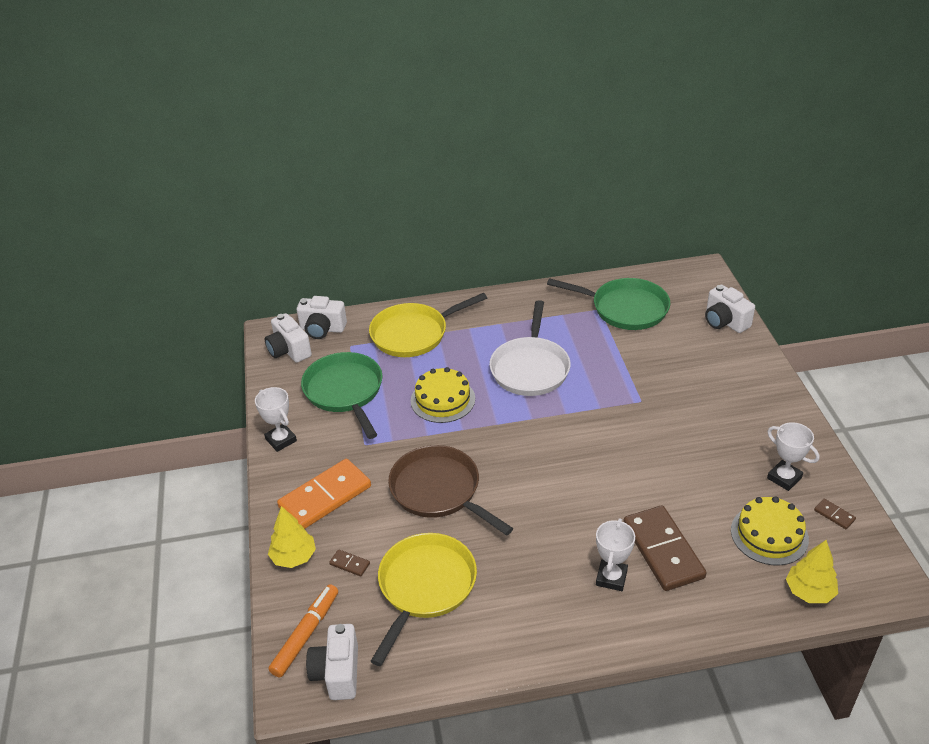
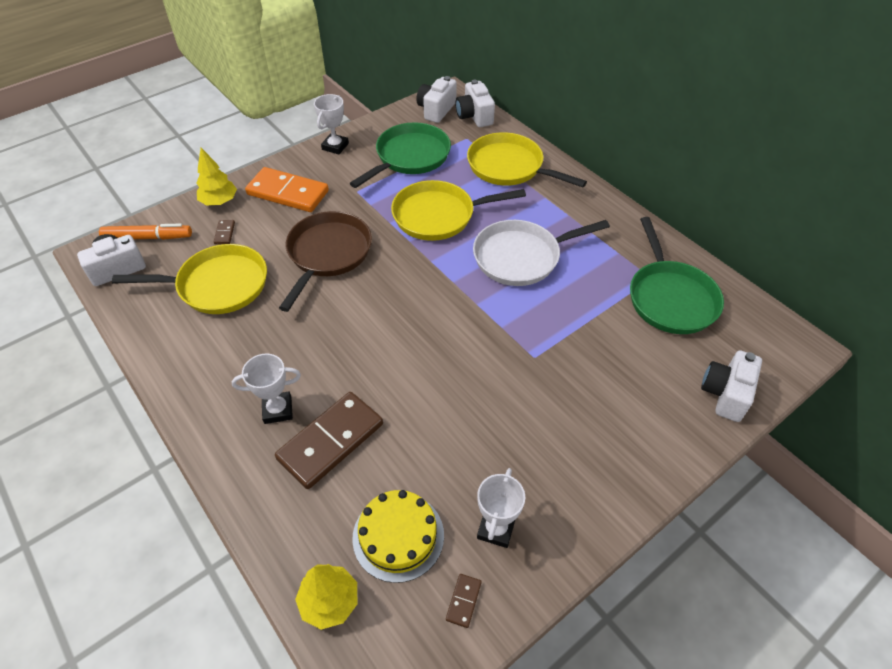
camera: 60 degrees right, 10 degrees up
yellow cake [411,367,475,423] -> yellow pan [391,180,526,241]

